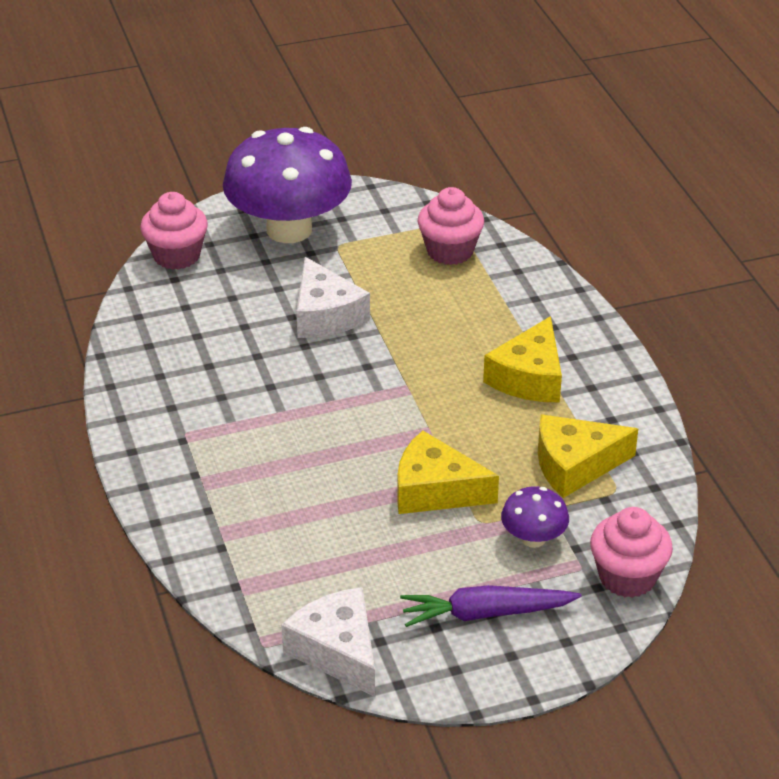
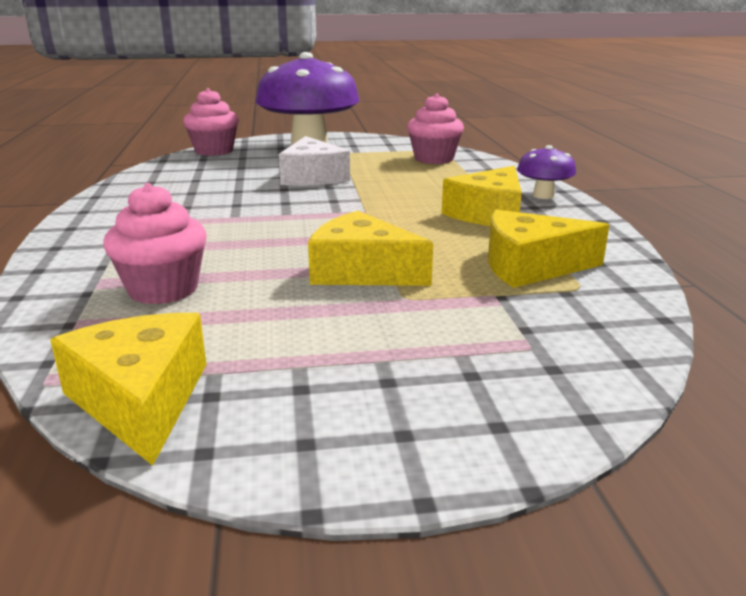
camera: 10 degrees right, 15 degrees down
white cheese [281,587,375,697] -> yellow cheese [50,313,206,466]
purple carrot [400,585,582,627] -> none
purple mushroom [501,486,569,548] -> purple mushroom moved to [517,145,576,199]
pink cupcake [590,507,673,598] -> pink cupcake moved to [103,183,206,304]

